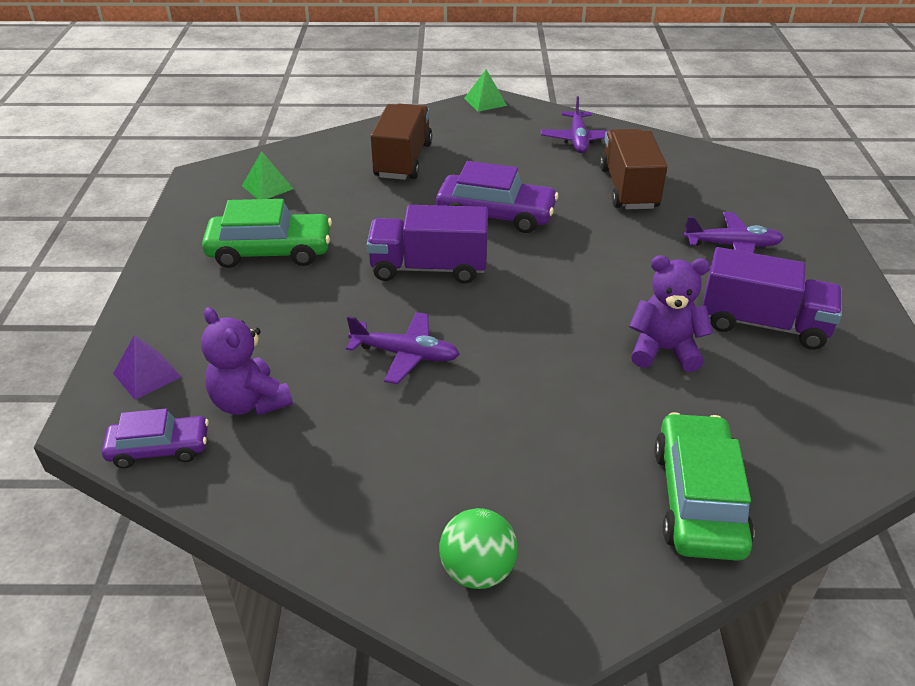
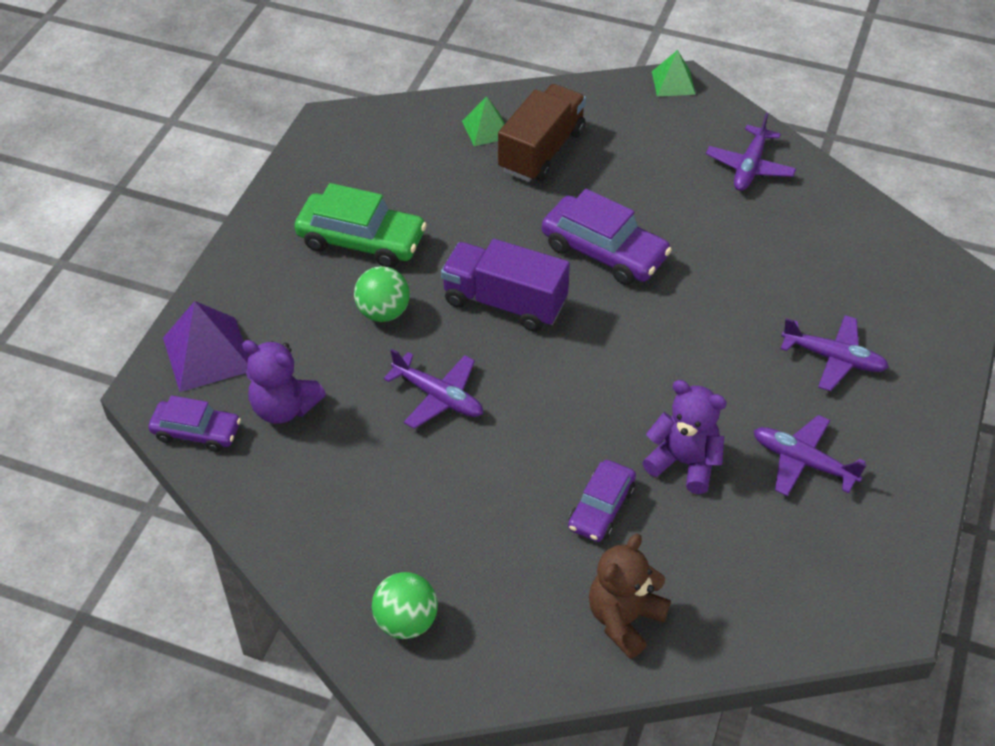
camera: 20 degrees right, 10 degrees up
purple pyramid [113,335,181,400] -> purple pyramid [163,301,249,392], size x1.63
purple teddy bear [201,307,293,416] -> purple teddy bear turned 45 degrees counterclockwise [242,340,326,424]
green pyramid [242,151,293,199] -> green pyramid moved to [462,96,505,146]
brown truck [599,129,667,209] -> none
green car [654,412,754,561] -> brown teddy bear [589,534,671,659]
purple truck [702,247,842,350] -> purple plane [754,415,866,496]
none -> green ball [354,266,410,322]
none -> purple car [568,460,636,542]

